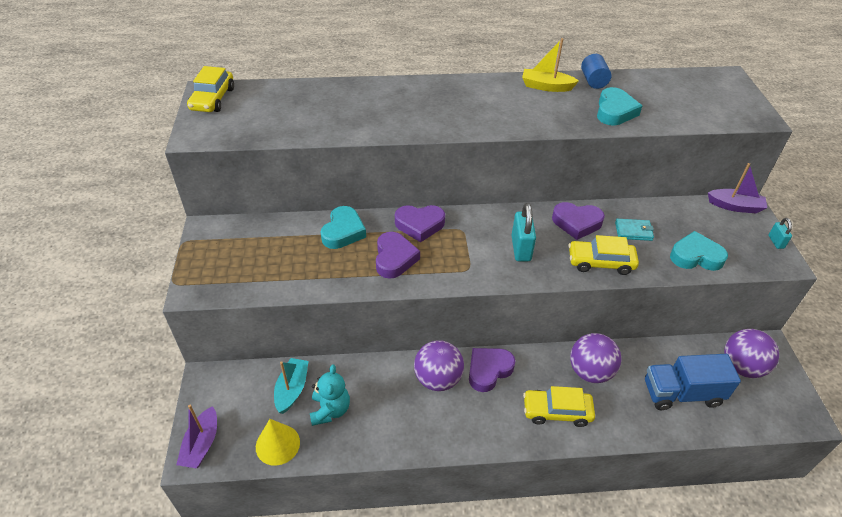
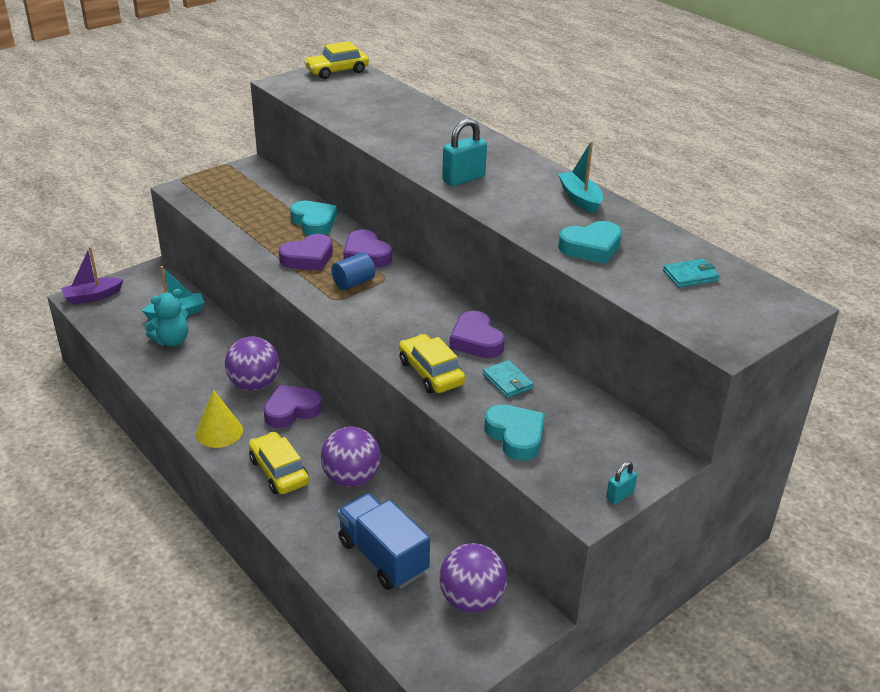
camera: 55 degrees right, 10 degrees down
yellow cone [256,419,300,466] -> yellow cone moved to [196,390,243,448]
turquoise heart [321,206,366,249] -> turquoise heart turned 105 degrees counterclockwise [290,201,337,236]
purple heart [469,348,515,392] -> purple heart turned 45 degrees counterclockwise [264,385,322,428]
turquoise padlock [512,203,536,261] -> turquoise padlock moved to [442,118,487,186]
yellow boat [522,38,579,92] -> turquoise boat [558,141,603,214]
blue cylinder [581,54,612,89] -> blue cylinder moved to [331,252,375,290]
purple boat [708,163,767,213] -> none
none -> turquoise wallet [663,259,720,288]

